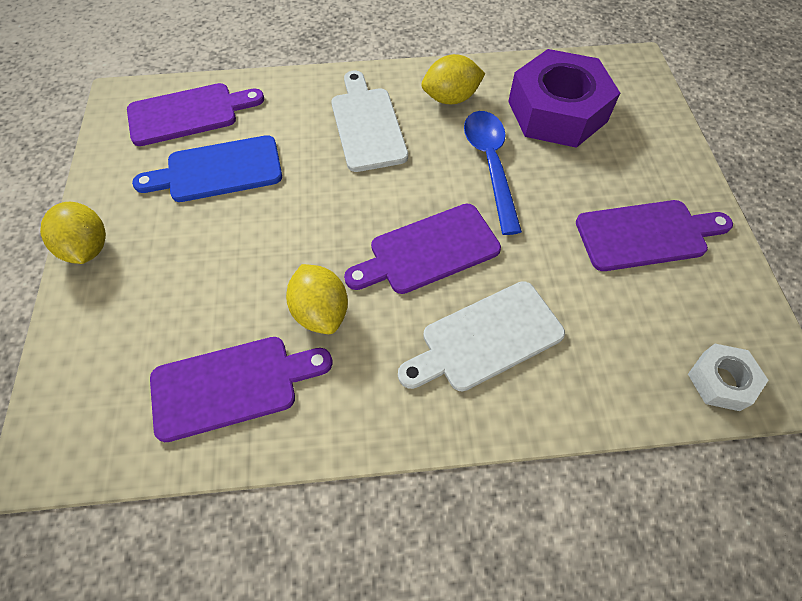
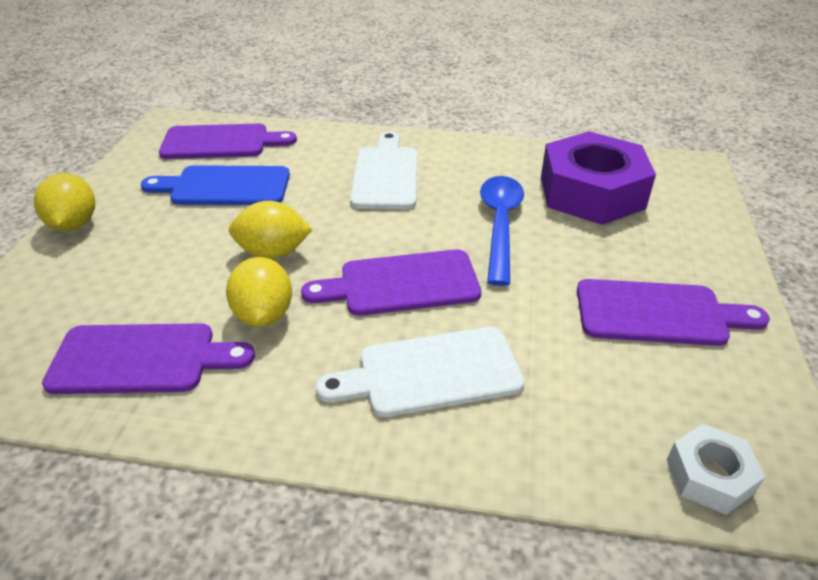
camera: 15 degrees right, 20 degrees down
yellow lemon [421,54,485,104] -> yellow lemon moved to [229,201,313,259]

